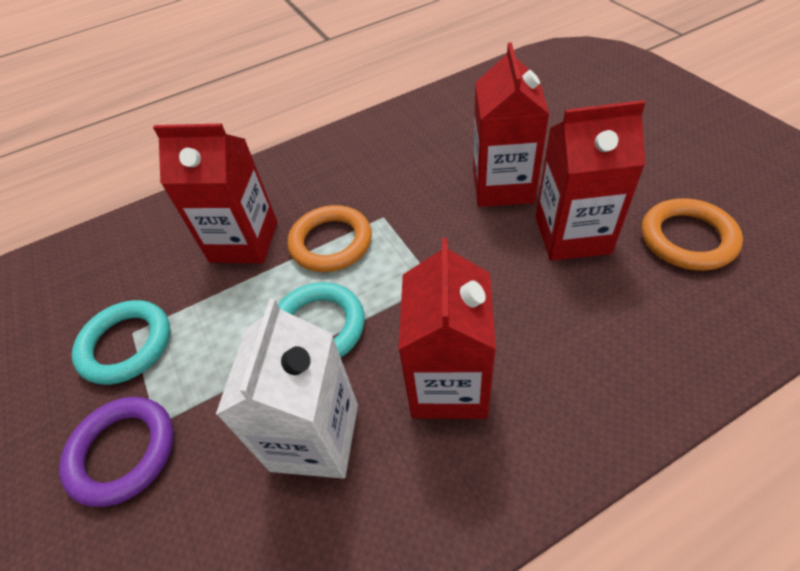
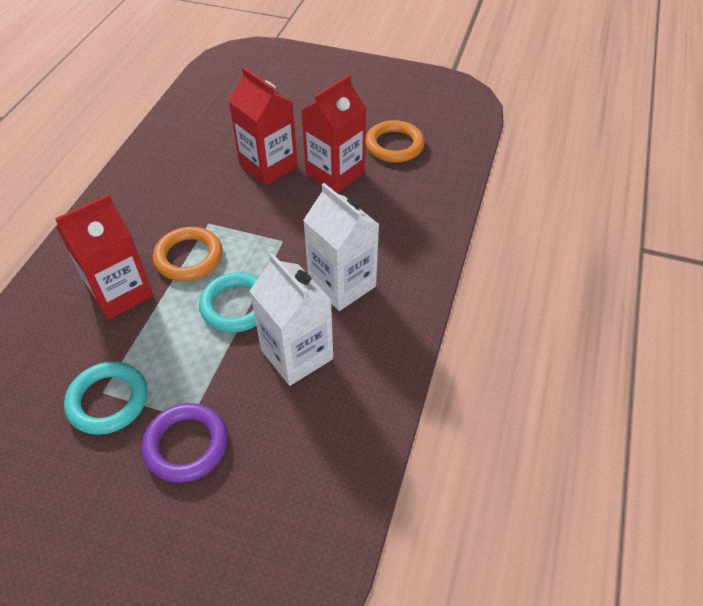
camera: 50 degrees left, 0 degrees up
red carton [398,238,496,419] -> white carton [303,183,379,311]

